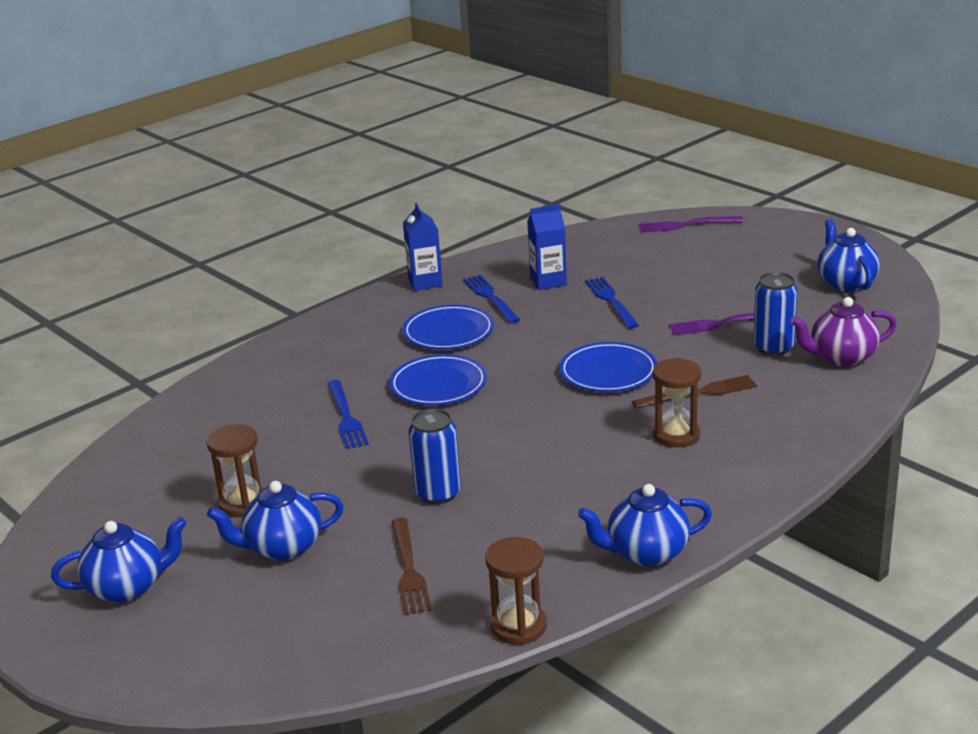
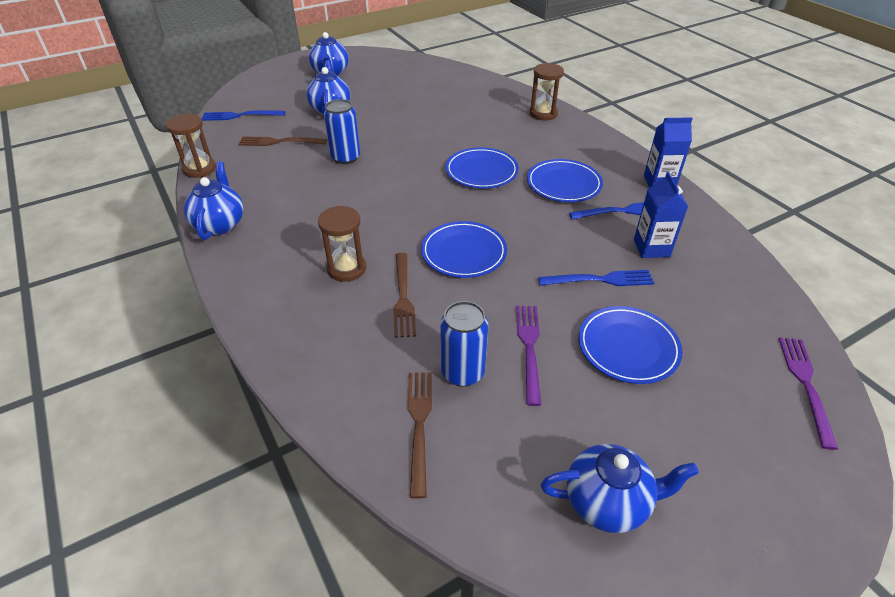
camera: 100 degrees right, 15 degrees up
brown hourglass [206,424,264,517] -> brown hourglass moved to [529,63,564,120]
blue fork [327,380,369,449] -> blue fork moved to [202,110,286,121]
purple teapot [790,297,897,367] -> brown fork [407,372,432,499]
none -> blue plate [579,306,683,384]

